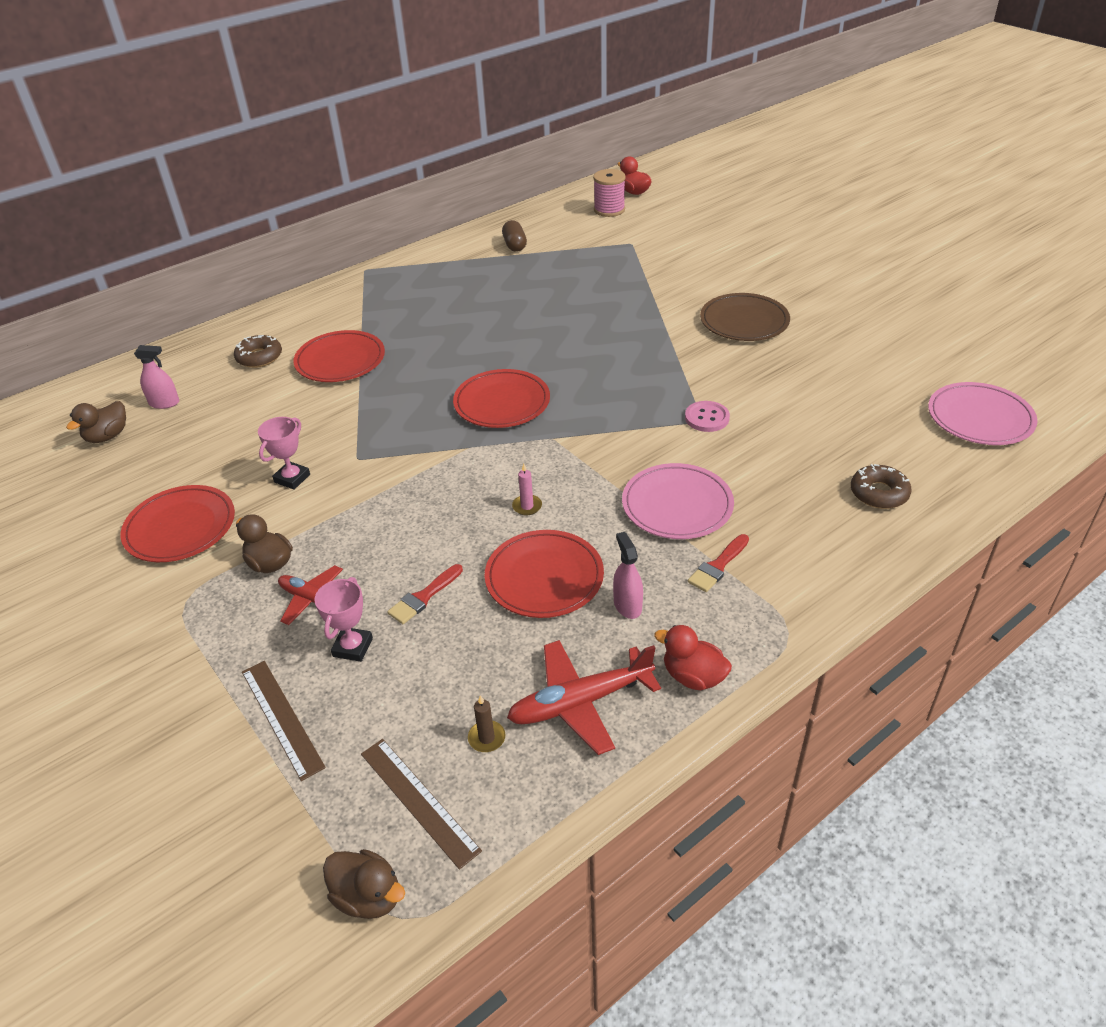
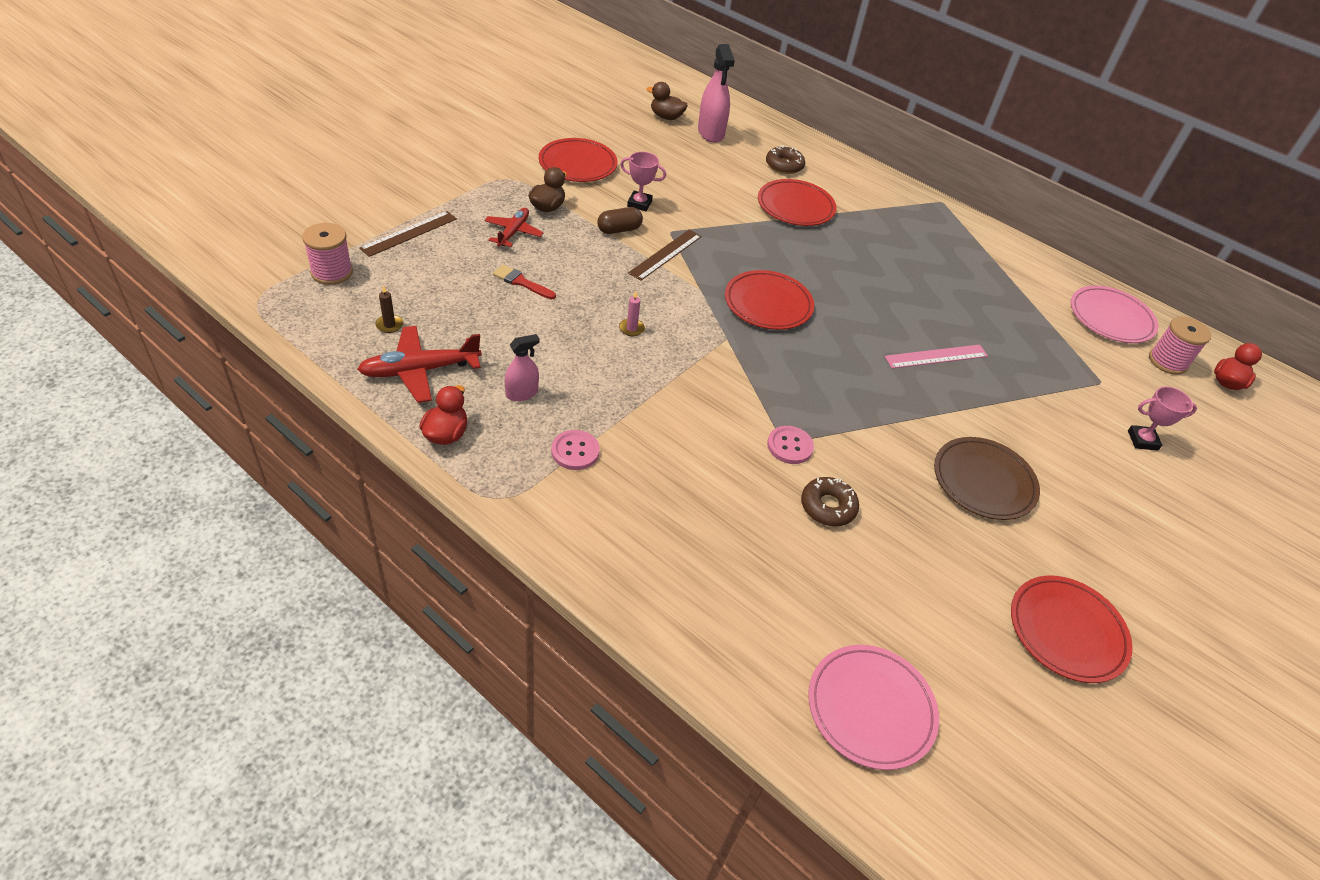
camera: 70 degrees right, 5 degrees up
pink spray bottle [134,345,179,409] -> pink spray bottle [698,44,735,143], size x1.71
pink trophy [314,577,373,662] -> pink trophy moved to [1128,386,1197,451]
brown duck [323,849,405,919] -> none
brown ruler [361,739,482,870] -> brown ruler moved to [628,229,702,281]
red plate [485,530,604,618] -> red plate moved to [1011,576,1133,683]
brown capsule [502,220,527,252] -> brown capsule moved to [597,207,643,234]
red plane [507,640,661,755] -> red plane turned 75 degrees counterclockwise [357,326,482,403]
pink plate [622,463,734,539] -> pink plate moved to [1071,286,1158,343]
red brush [688,534,749,592] -> pink button [551,430,600,470]
brown donut [851,464,911,509] -> brown donut moved to [801,477,859,526]
none -> pink spool [302,223,353,285]
none -> pink ruler [884,345,988,369]

